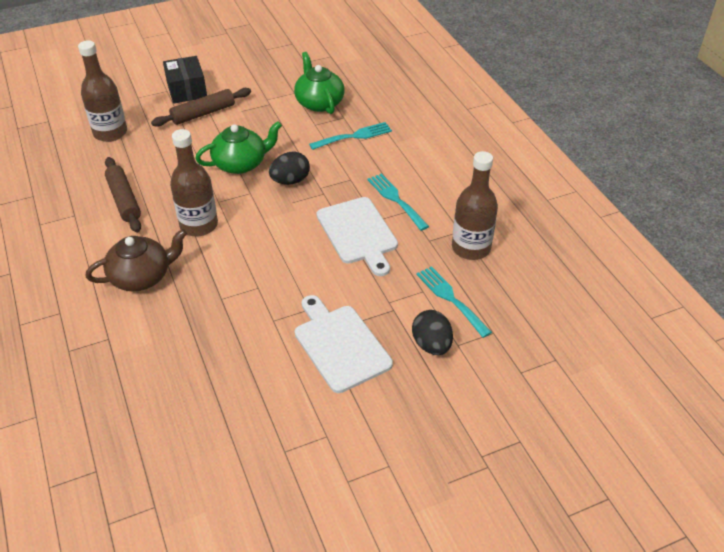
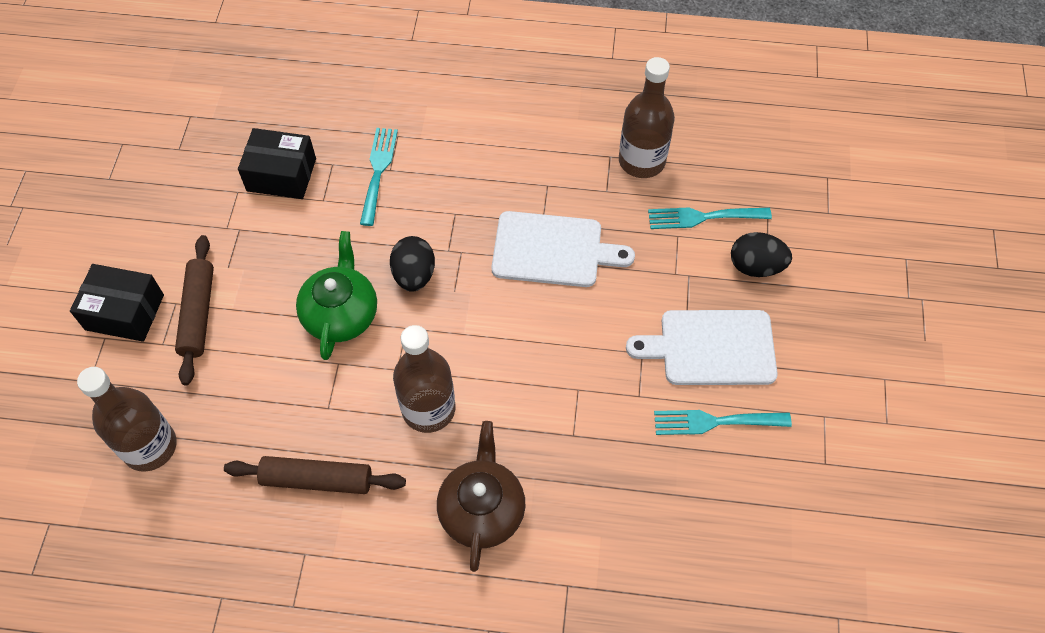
camera: 60 degrees left, 15 degrees up
green teapot [294,52,345,114] -> black box [238,128,316,199]
turquoise fork [367,173,429,231] -> turquoise fork moved to [654,410,792,435]

